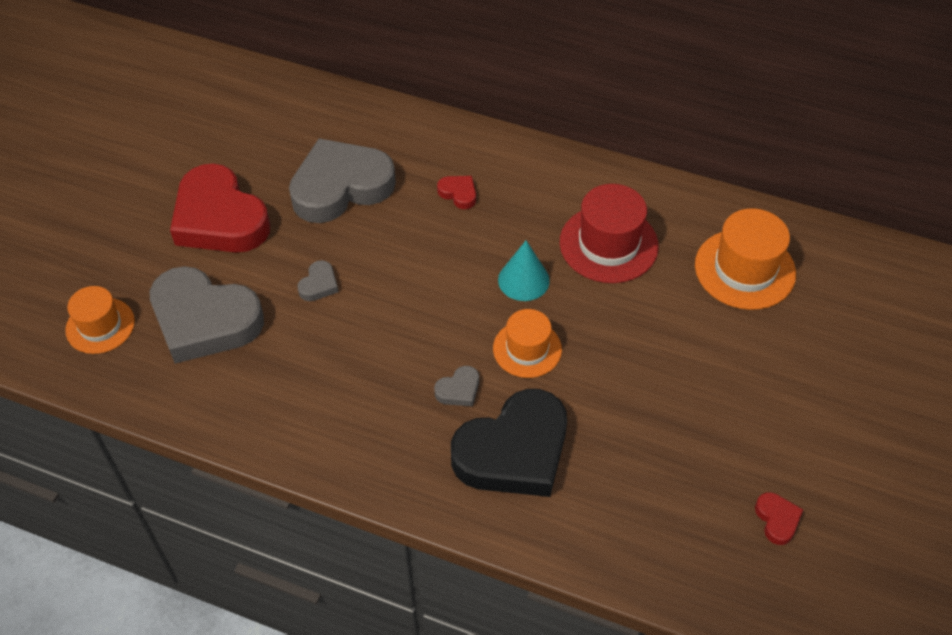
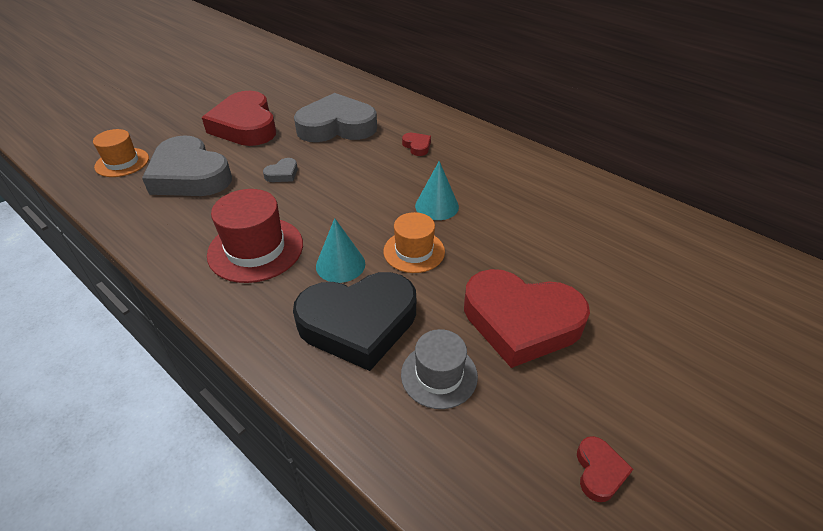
camera: 20 degrees right, 10 degrees down
grey heart [434,366,479,407] -> turquoise cone [316,218,365,283]
red hat [560,184,659,283] -> red hat moved to [207,189,303,283]
orange hat [695,208,796,310] -> none
none -> grey hat [401,329,478,409]
none -> red heart [464,269,590,368]

